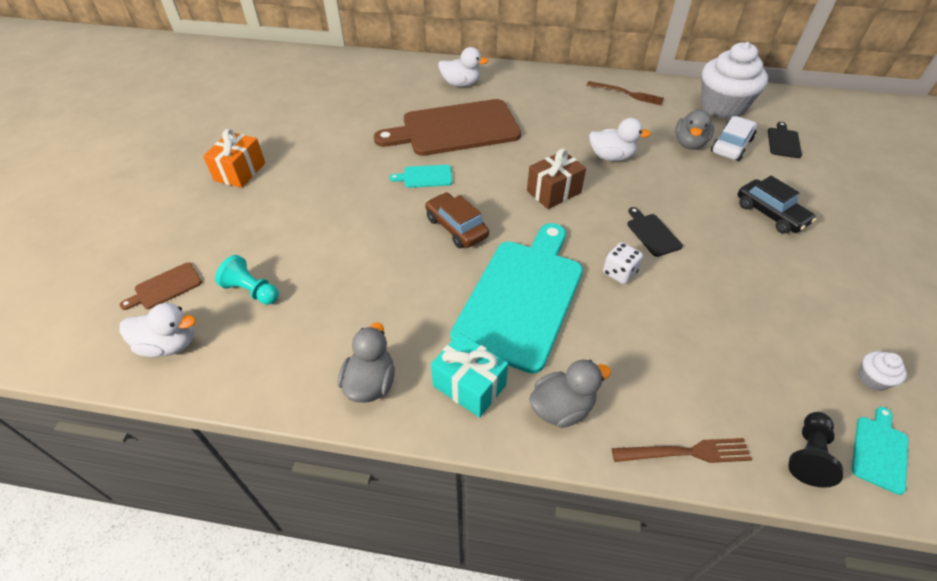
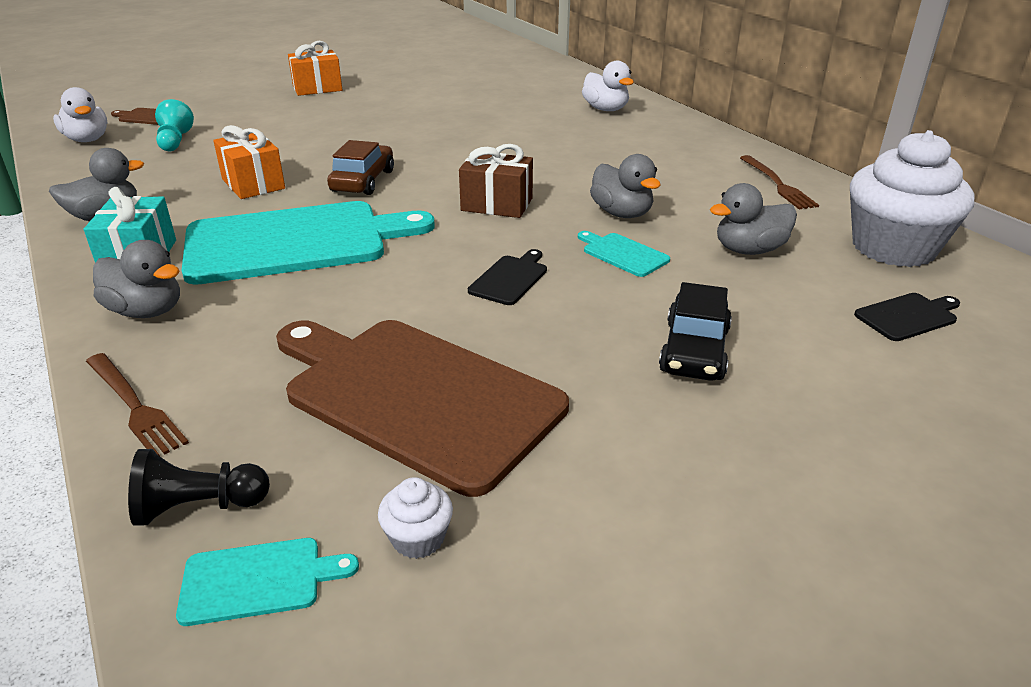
camera: 50 degrees right, 15 degrees down
brown cutting board [374,99,521,156] -> brown cutting board moved to [276,320,569,497]
turquoise cutting board [389,165,452,188] -> turquoise cutting board moved to [578,231,670,277]
white duck [589,118,651,161] -> grey duck [590,154,661,218]
white dice [603,242,643,284] -> none
white car [711,116,757,161] -> none
none -> orange gift [213,125,285,199]

